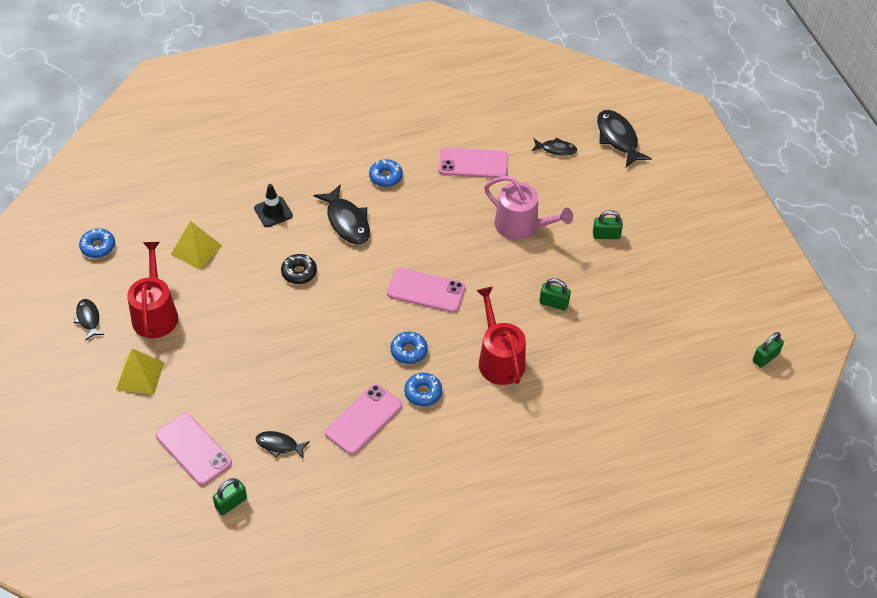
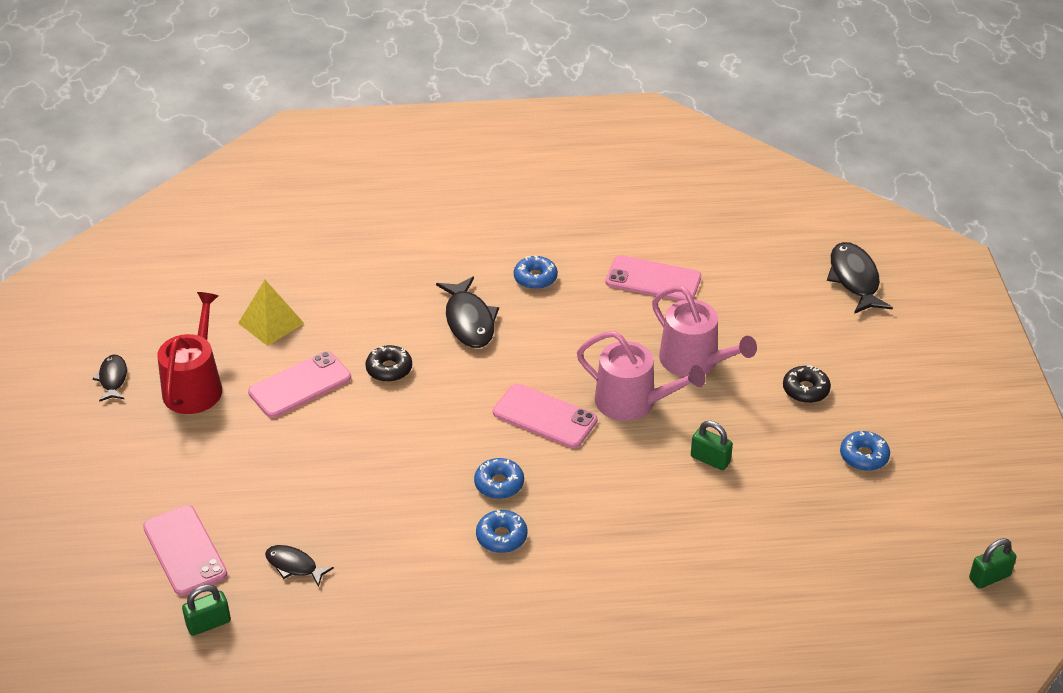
camera: 15 degrees right, 10 degrees down
blue donut [79,228,115,258] -> blue donut moved to [840,431,890,471]
yellow pyramid [116,349,164,395] -> none
black traffic cone [254,184,293,227] -> none
pink phone [325,384,402,455] -> pink phone moved to [248,351,351,418]
red watering can [476,287,526,385] -> none
black fish [532,138,577,156] -> none
green padlock [593,210,623,239] -> black donut [783,365,831,403]
none -> pink watering can [577,331,706,421]

